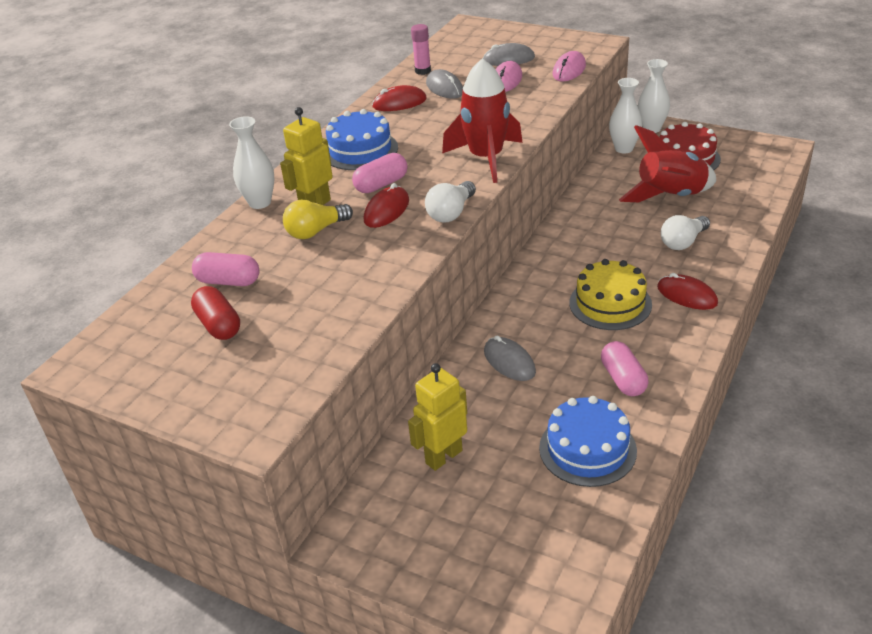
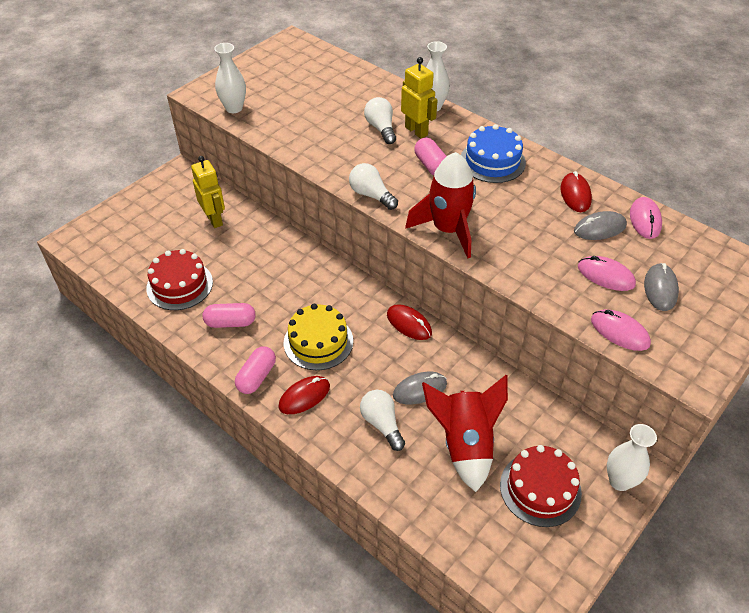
camera: 100 degrees right, 10 degrees up
red capsule [191,286,240,340] -> none
pink capsule [192,252,259,286] -> pink capsule moved to [235,346,276,394]
yellow light bulb [283,200,353,239] -> white light bulb [364,97,396,144]
red mouse [364,183,409,228] -> red mouse moved to [387,304,432,340]
pink glue stick [411,24,431,75] -> pink mouse [630,197,662,239]
grey mouse [484,335,536,381] -> grey mouse moved to [393,372,447,405]
blue cake [539,396,637,487] -> red cake [146,249,213,310]
white vase [609,78,642,153] -> white vase moved to [214,43,246,113]

